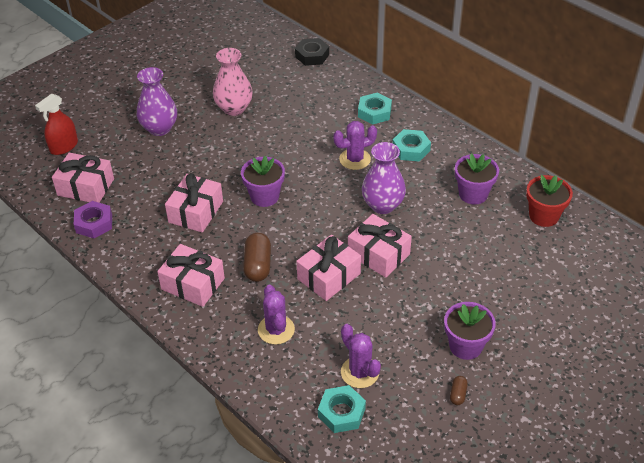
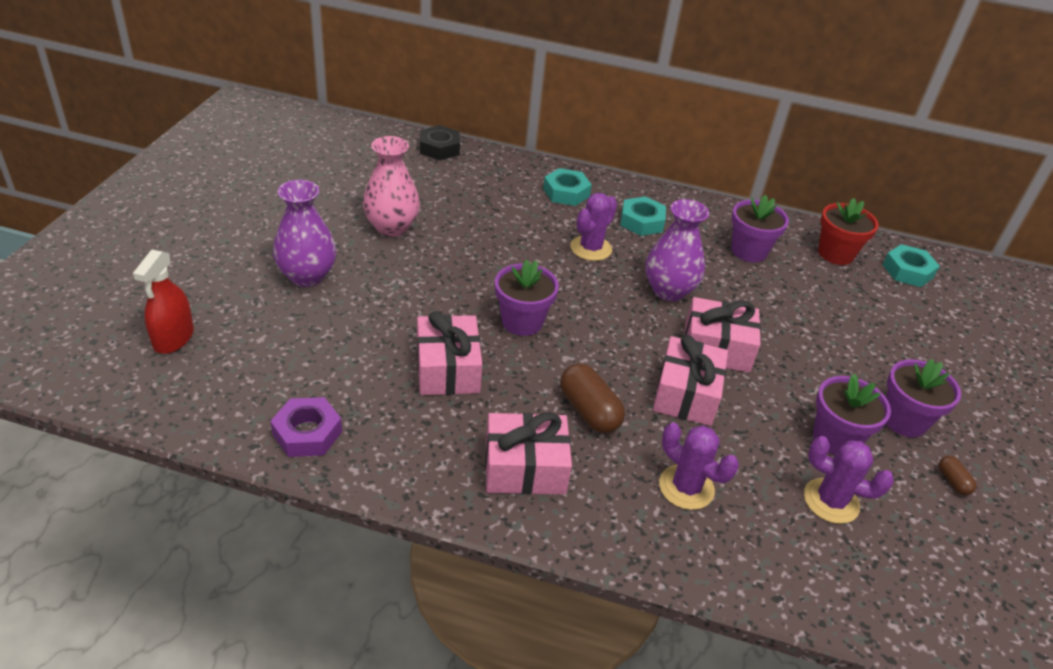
camera: 35 degrees left, 5 degrees down
pink gift [52,153,114,203] -> none
turquoise nut [318,385,366,433] -> turquoise nut moved to [882,244,940,287]
none -> purple flower pot [813,373,891,455]

